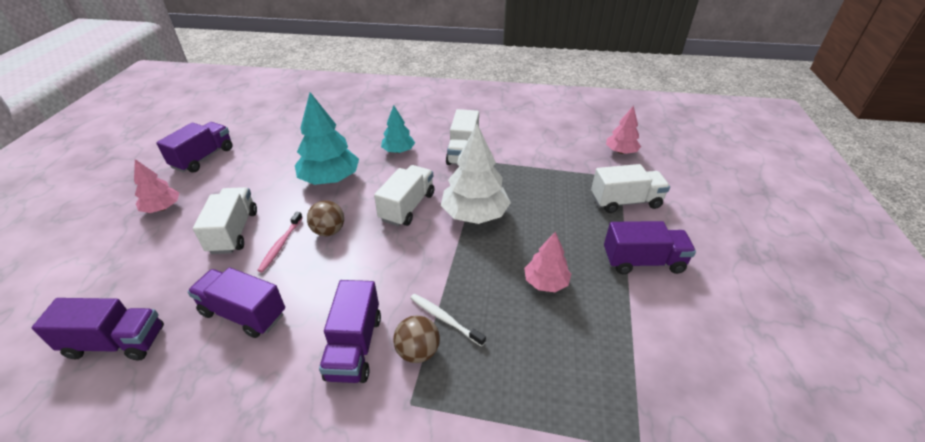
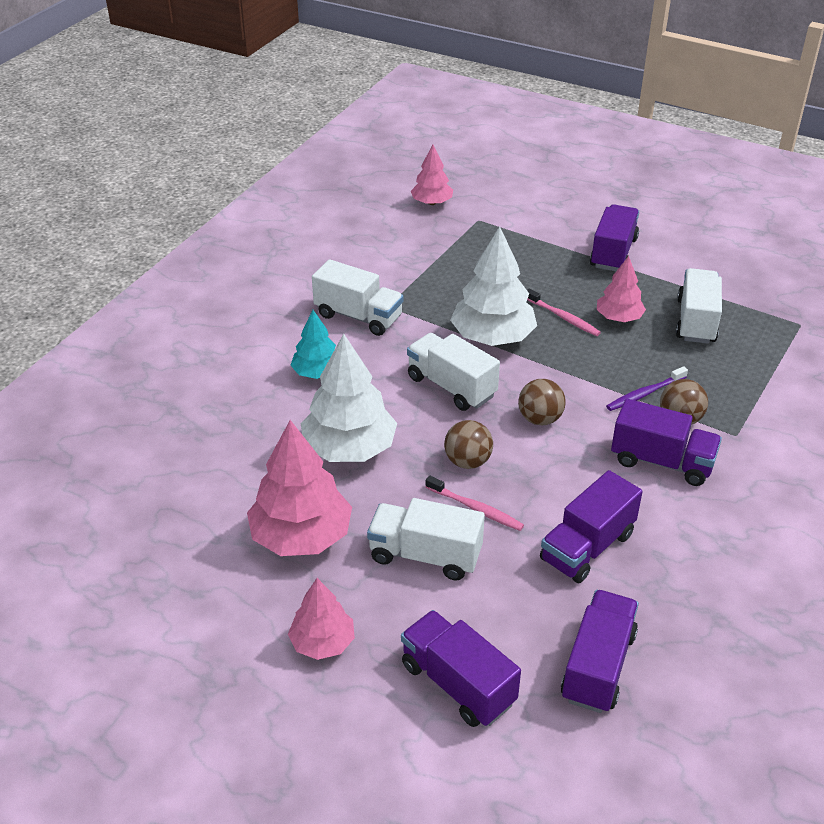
camera: 70 degrees left, 0 degrees up
purple truck [156,122,232,172] -> purple truck moved to [401,610,521,727]
turquoise tree [295,92,359,185] -> white tree [301,334,397,462]
white toothbrush [410,294,486,347] -> purple toothbrush [606,366,688,411]
white truck [591,164,670,213] -> white truck moved to [676,268,722,344]
none -> pink tree [247,420,352,556]
none -> brown ball [518,379,566,425]
none -> pink toothbrush [527,289,601,336]

